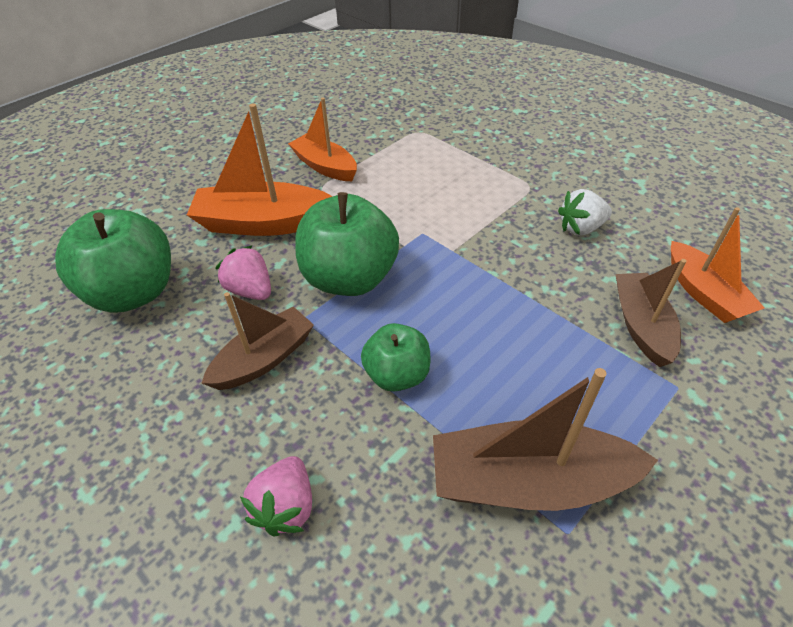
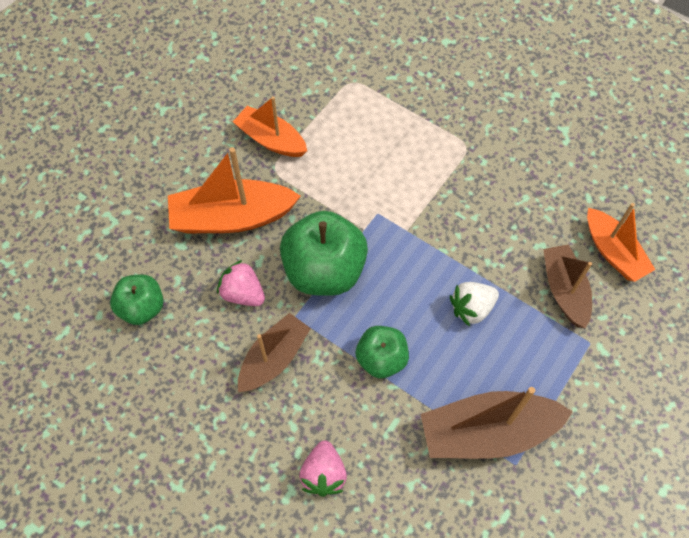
camera: 10 degrees left, 15 degrees up
green apple [55,209,171,313] -> green apple [110,274,164,325], size x0.59
white strawberry [558,189,612,236] -> white strawberry moved to [450,282,499,327]

